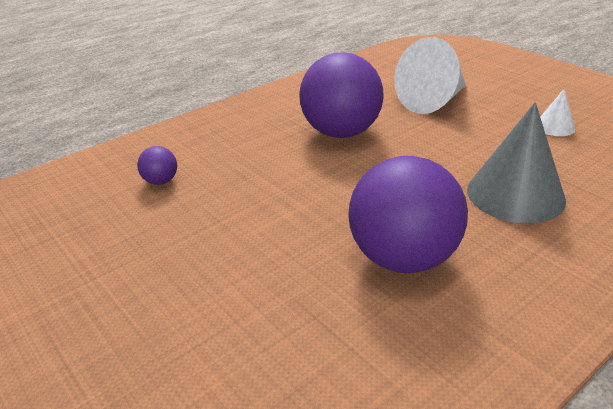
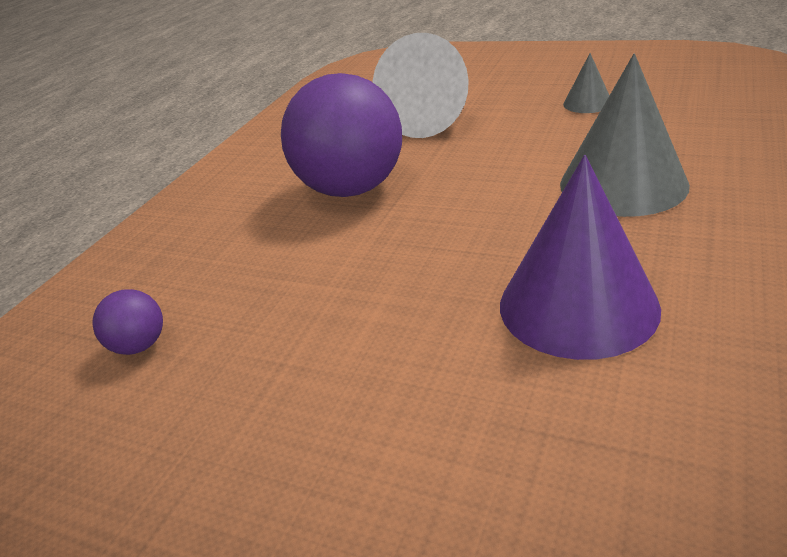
camera: 25 degrees left, 0 degrees up
purple ball [348,156,468,273] -> purple cone [500,155,661,360]
white cone [540,89,576,136] -> grey cone [563,53,609,113]

